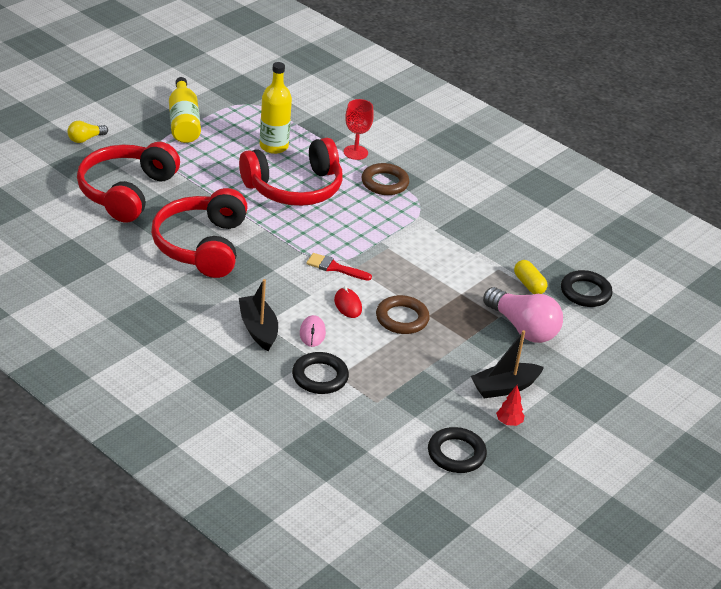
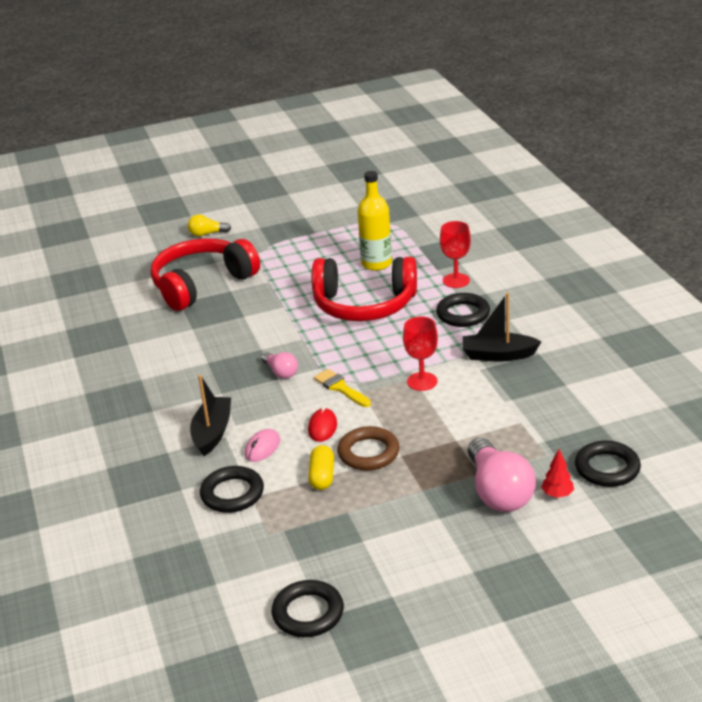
camera: 35 degrees right, 5 degrees down
red headphones [151,188,248,278] -> none
yellow bottle [169,77,201,143] -> none
red brush [306,253,372,281] -> yellow brush [314,369,371,407]
brown ring [362,163,409,195] -> black ring [436,293,490,327]
black boat [471,330,544,398] -> black boat moved to [463,293,542,361]
red tree [496,385,525,426] -> red tree moved to [541,449,574,498]
yellow capsule [514,260,548,294] -> yellow capsule moved to [308,445,334,490]
none -> pink light bulb [261,352,298,379]
none -> red goblet [403,317,438,391]

